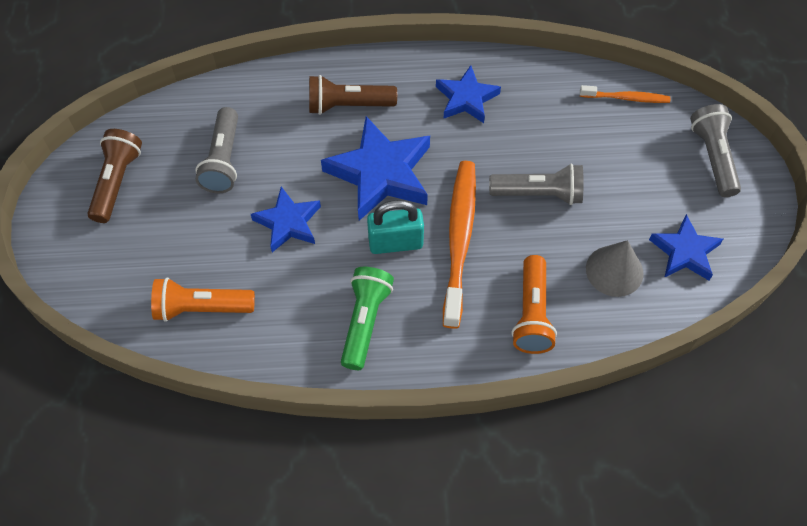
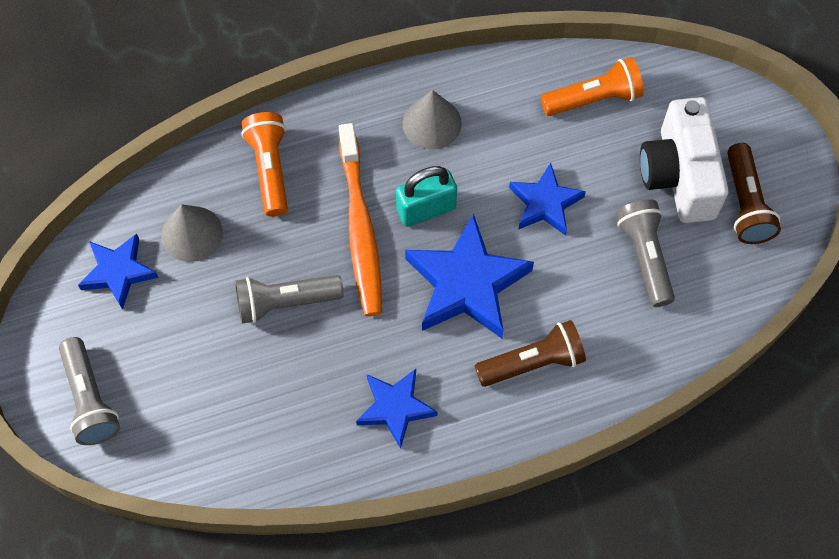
camera: 165 degrees right, 5 degrees up
green flashlight [341,267,394,370] -> grey cone [403,90,462,150]
orange toothbrush [580,85,670,103] -> none
none -> white camera [640,97,729,223]

